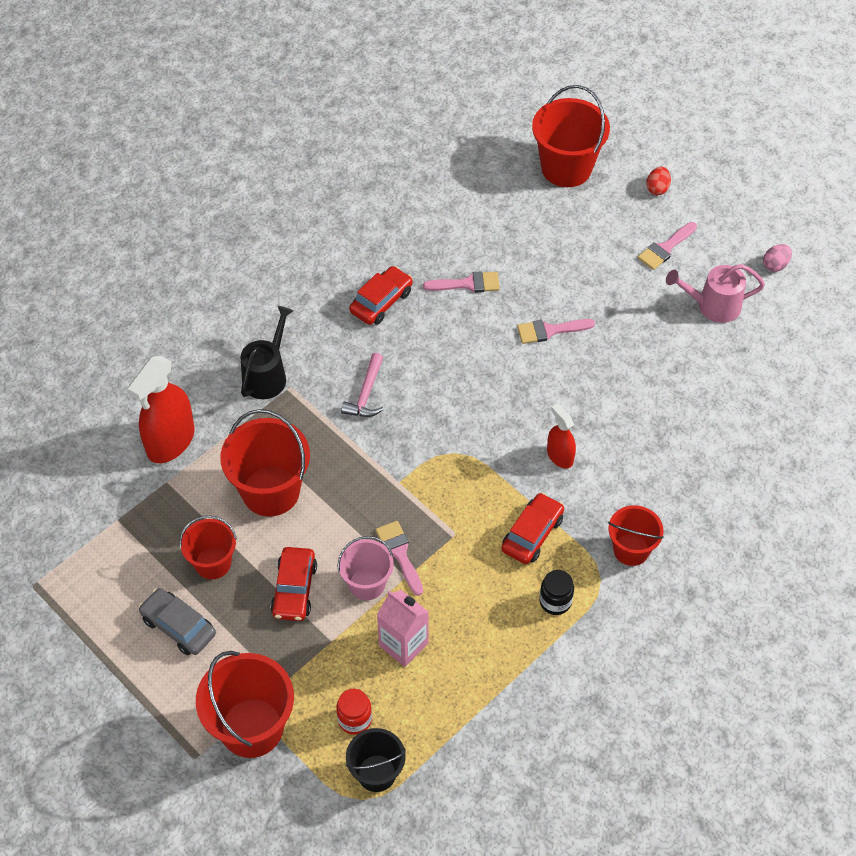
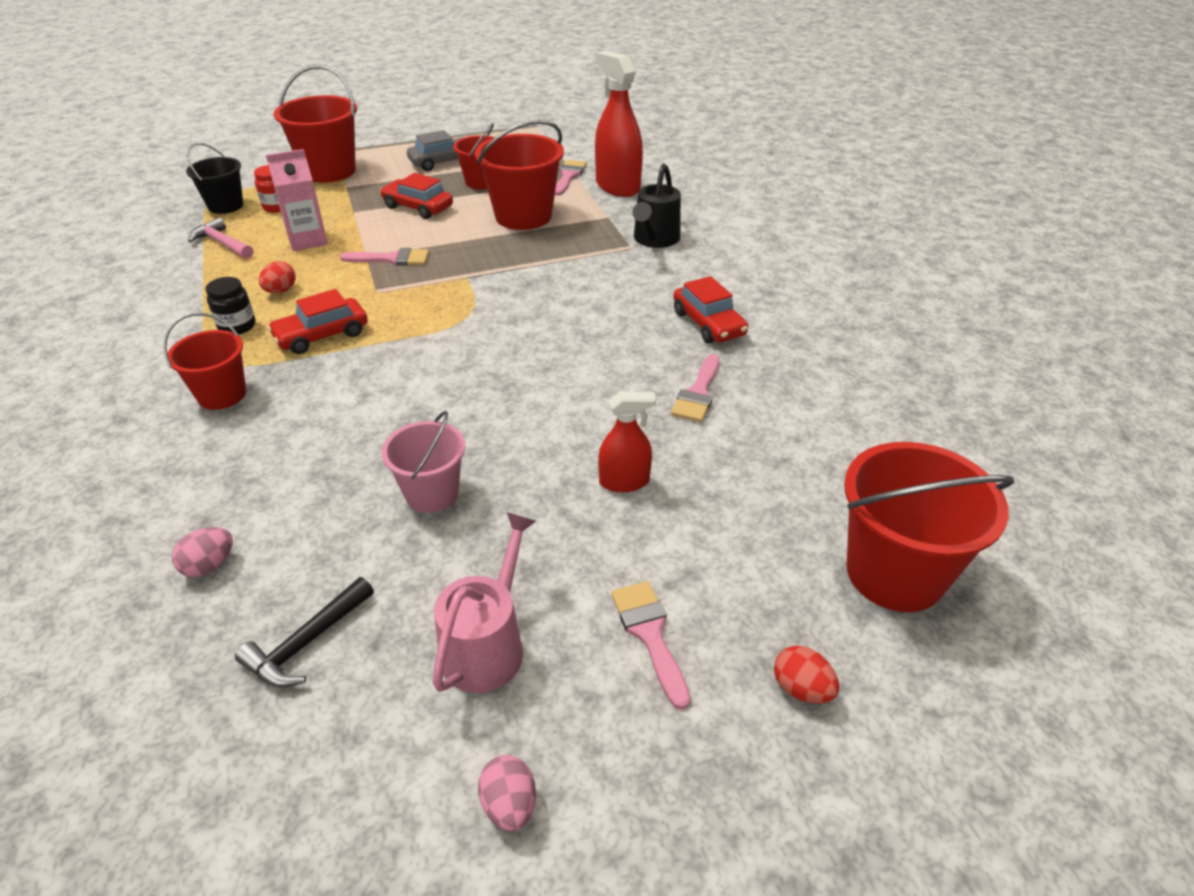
camera: 115 degrees right, 15 degrees down
black watering can [241,306,293,399] -> black watering can turned 60 degrees clockwise [633,164,681,248]
pink bucket [337,536,394,600] -> pink bucket moved to [382,411,465,513]
pink hammer [341,353,384,417] -> pink hammer moved to [188,217,253,259]
red car [501,493,564,564] -> red car turned 90 degrees clockwise [267,289,368,354]
pink brush [517,319,595,344] -> pink brush moved to [555,160,587,196]
red spray bottle [547,403,576,469] -> red spray bottle moved to [598,392,656,492]
none -> pink egg [172,527,233,577]
none -> black hammer [235,577,374,687]
none -> red egg [259,261,296,293]

